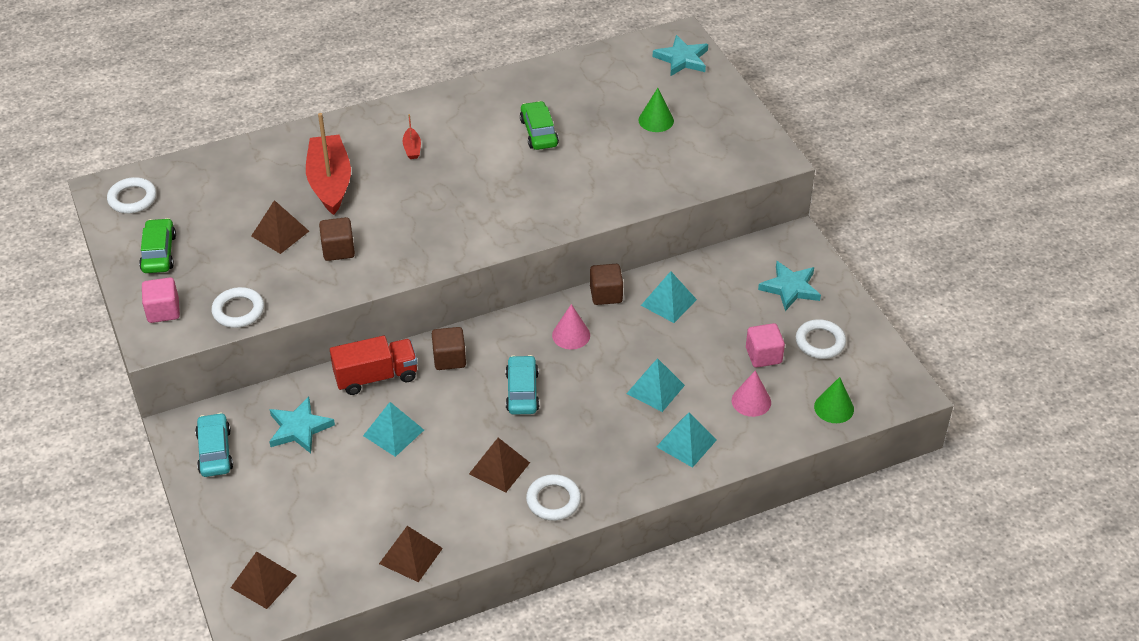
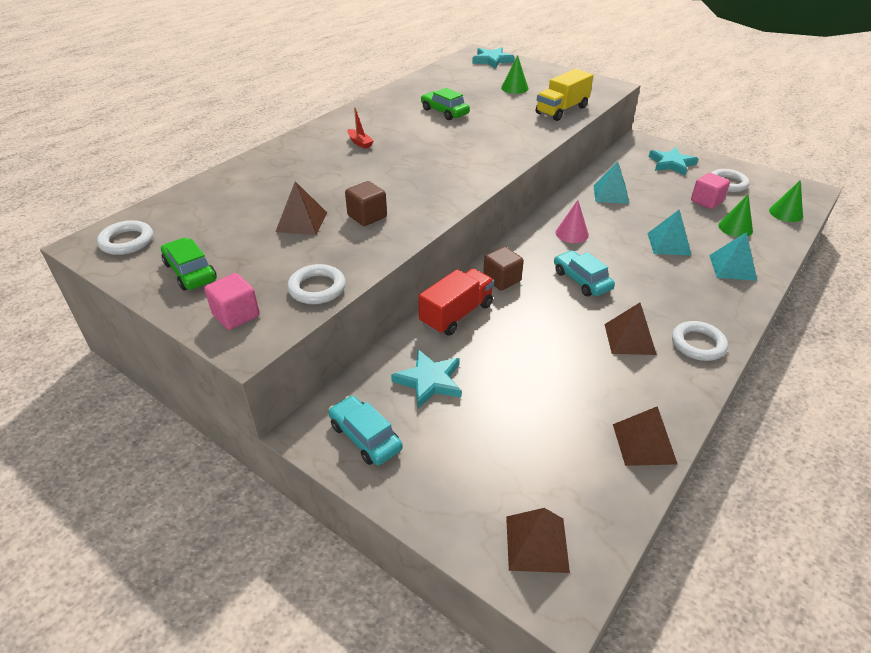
camera: 30 degrees left, 5 degrees down
red boat [306,113,351,215] -> none
turquoise pyramid [363,402,424,457] -> none
brown cube [590,264,623,305] -> none
pink cone [732,370,771,417] -> green cone [718,195,753,237]
none -> yellow truck [536,69,593,121]

